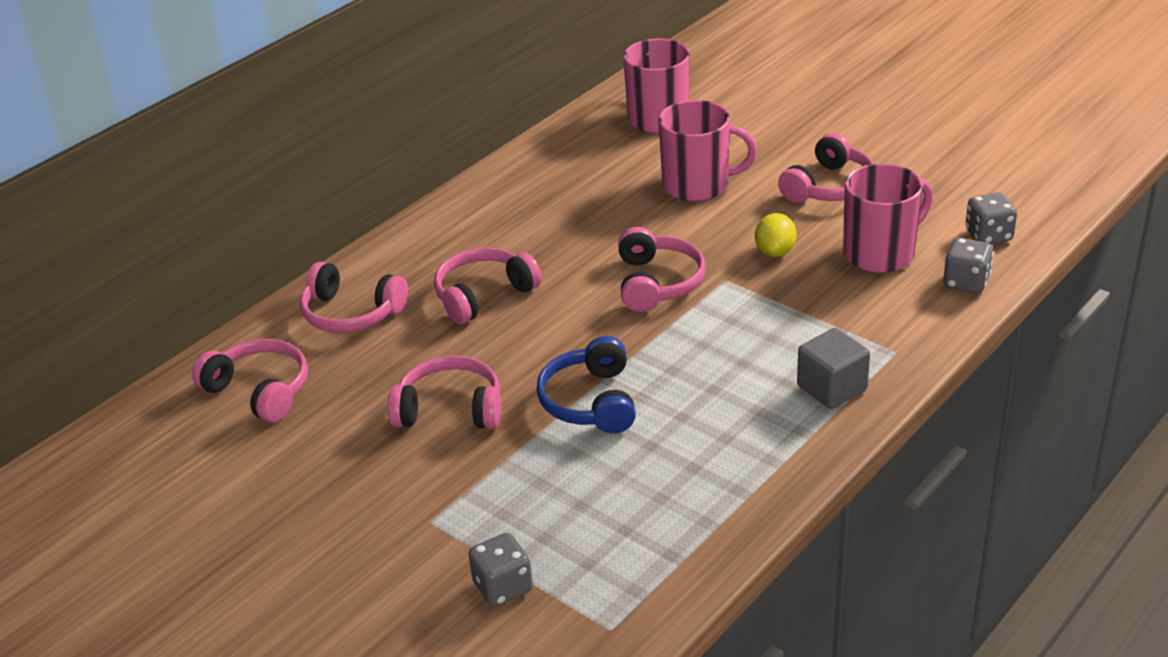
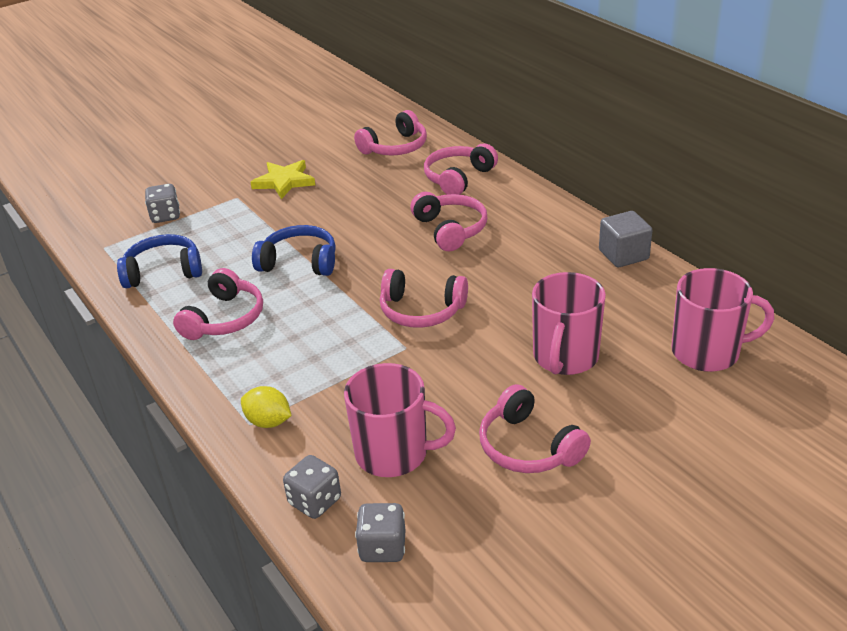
camera: 105 degrees right, 0 degrees up
pink headphones [388,355,501,429] -> pink headphones moved to [173,268,263,340]
yellow lemon [755,213,796,257] -> yellow lemon moved to [241,386,292,428]
grey cube [797,328,870,409] -> grey cube moved to [599,211,652,268]
pink mug [843,163,933,273] -> pink mug turned 60 degrees counterclockwise [344,363,456,477]
none -> blue headphones [117,234,202,288]
none -> yellow star [250,160,315,199]

